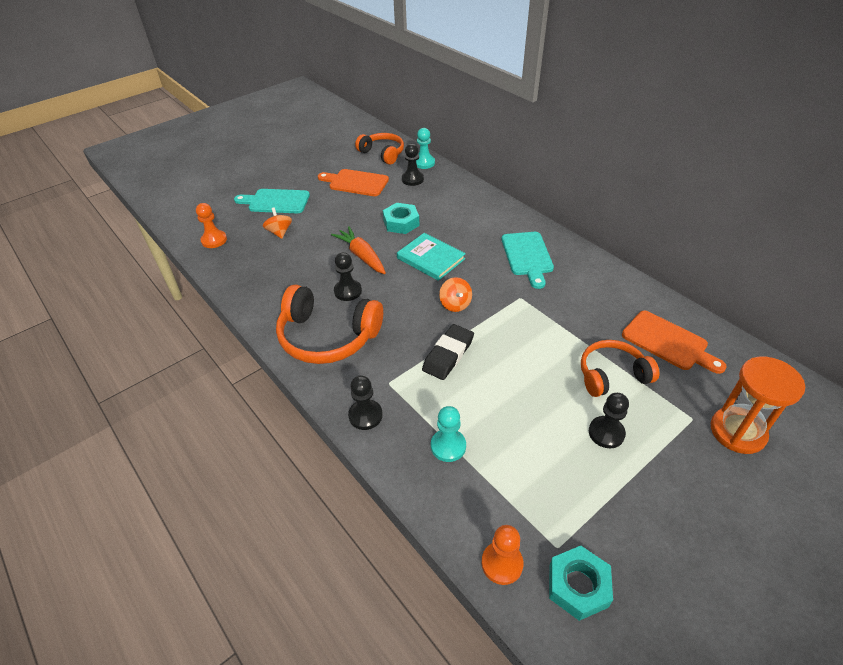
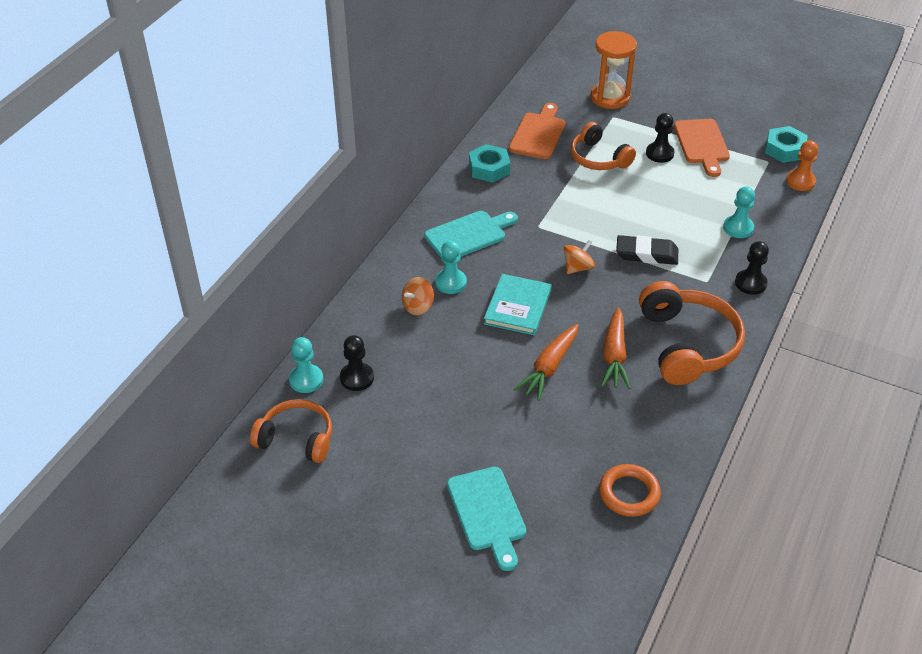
camera: 115 degrees left, 0 degrees up
orange pawn [196,203,227,248] -> none
orange spinning top [263,208,292,239] -> orange spinning top moved to [402,277,434,315]
orange cutting board [318,169,389,196] -> orange cutting board moved to [674,119,730,177]
black pawn [334,252,362,301] -> orange carrot [601,307,630,389]
orange headphones [355,133,404,165] -> orange headphones turned 90 degrees clockwise [250,399,332,463]
turquoise nut [383,203,419,234] -> turquoise nut moved to [469,144,510,183]
none -> turquoise pawn [435,241,467,294]
none -> orange ring [599,464,661,517]

